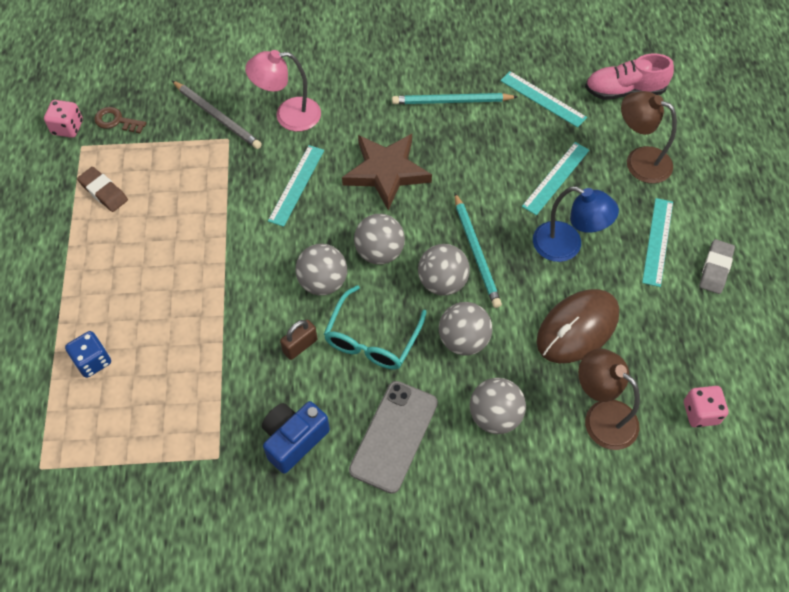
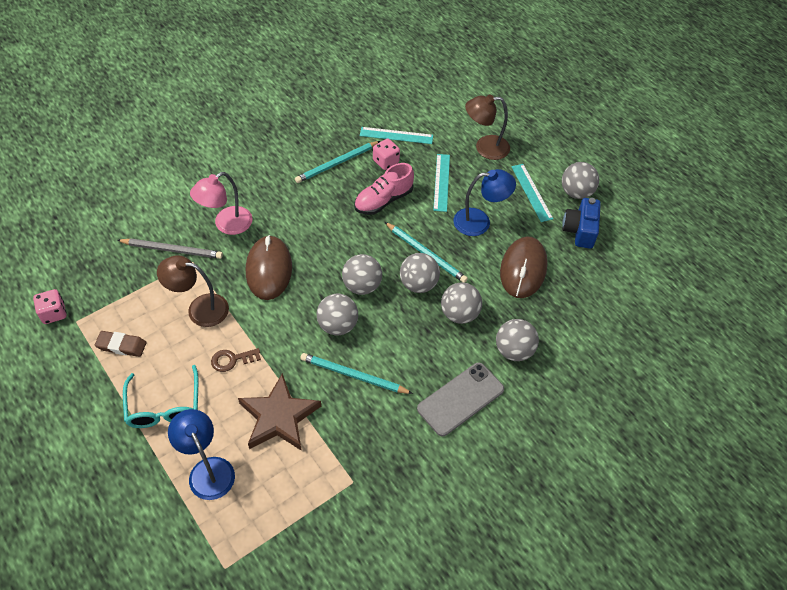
camera: 35 degrees left, 5 degrees down
blue dice [65,331,111,378] -> blue lamp [168,409,235,500]
brown key [94,107,146,133] -> brown key moved to [211,348,261,372]
blue camera [262,401,330,474] -> blue camera moved to [562,198,601,249]
turquoise ruler [268,145,324,227] -> brown mouse [246,235,292,300]
brown padlock [280,320,317,360] -> turquoise pencil [300,353,413,394]
turquoise glasses [324,285,427,370] -> turquoise glasses moved to [123,365,198,428]
brown star [342,134,432,210] -> brown star moved to [238,373,321,451]
grey phone [349,381,438,494] -> grey phone turned 60 degrees clockwise [417,363,504,436]
brown lamp [578,348,640,450] -> brown lamp moved to [157,255,229,327]
pink shoe [585,54,674,100] -> pink shoe moved to [354,163,414,215]
pink dice [684,386,728,427] -> pink dice moved to [373,138,400,170]
grey eraser [699,239,735,294] -> grey ball [562,162,599,199]

